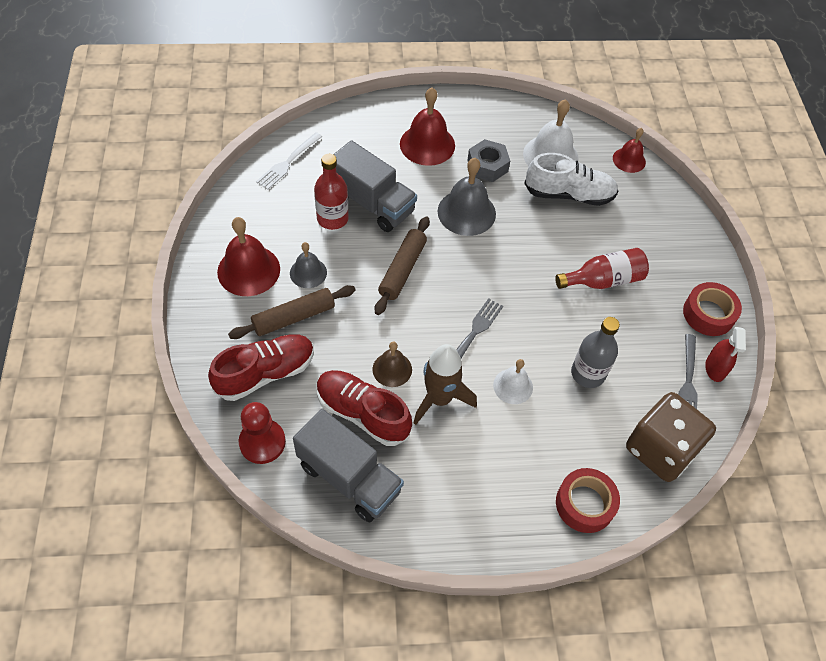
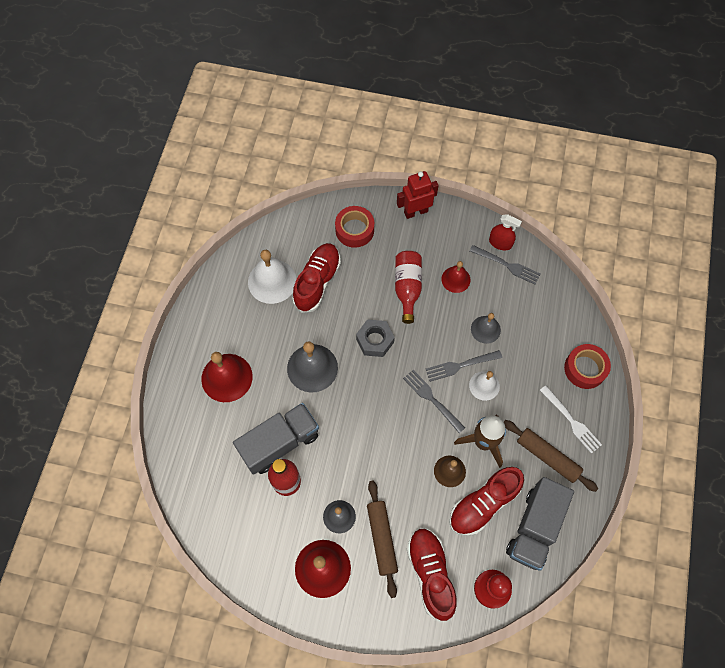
camera: 70 degrees left, 10 degrees up
white fork [256,132,322,190] -> white fork moved to [540,385,602,454]
grey truck [293,409,404,522] -> grey truck turned 150 degrees clockwise [506,477,574,571]
brown rolling pin [375,216,430,315] -> brown rolling pin moved to [504,420,598,492]
grey nut [467,139,510,182] -> grey nut moved to [356,319,395,357]
white shoe [524,153,618,206] -> red shoe [292,243,341,313]
grey bottle [571,317,620,388] -> grey bell [471,313,501,344]
red bell [613,128,646,173] -> red bell moved to [441,261,471,293]
brown dice [626,392,716,482] -> none
red tape [683,282,742,336] -> red tape moved to [335,206,374,248]
none -> red robot [397,171,439,219]
none -> grey fork [426,350,502,382]

